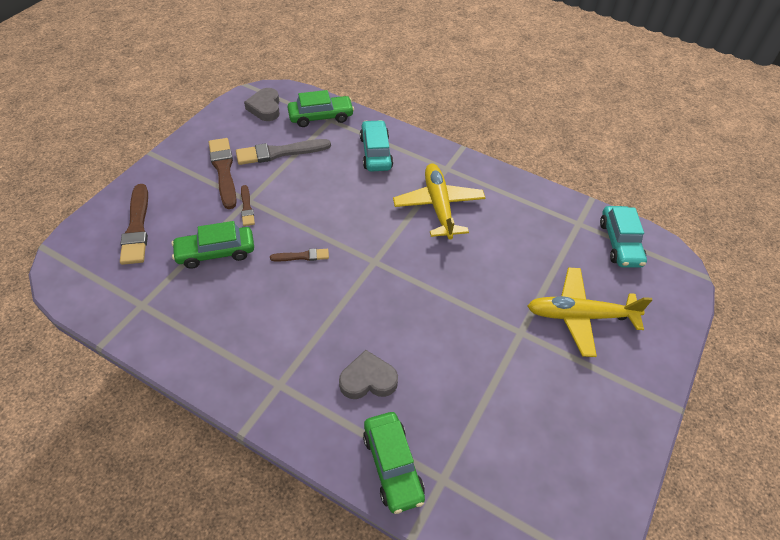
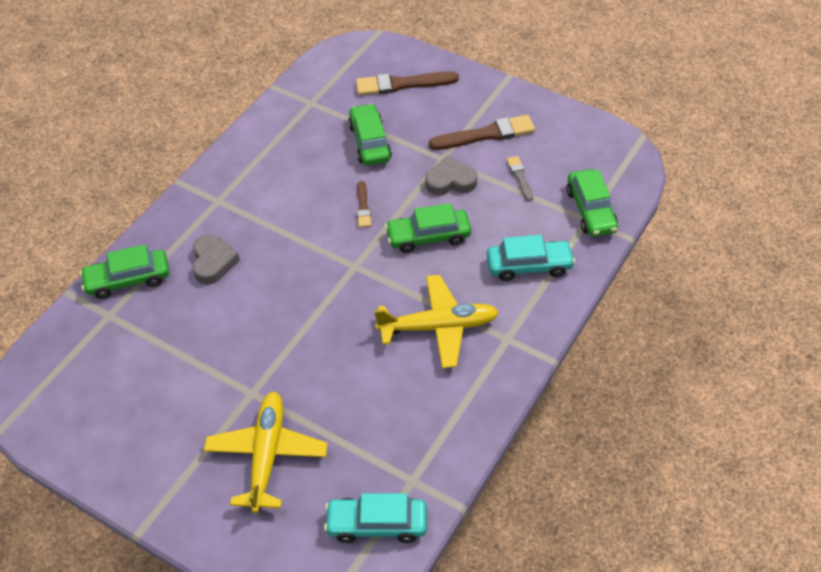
camera: 95 degrees right, 0 degrees up
grey brush [236,139,331,165] -> grey brush [507,156,533,202], size x0.54
brown brush [241,185,255,226] -> none
grey heart [244,88,280,121] -> grey heart moved to [425,156,477,195]
none -> green car [385,203,471,253]

